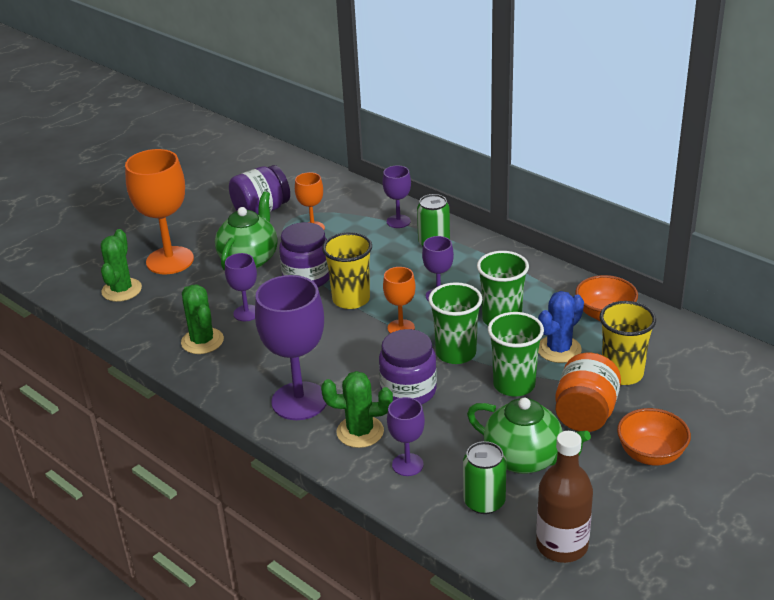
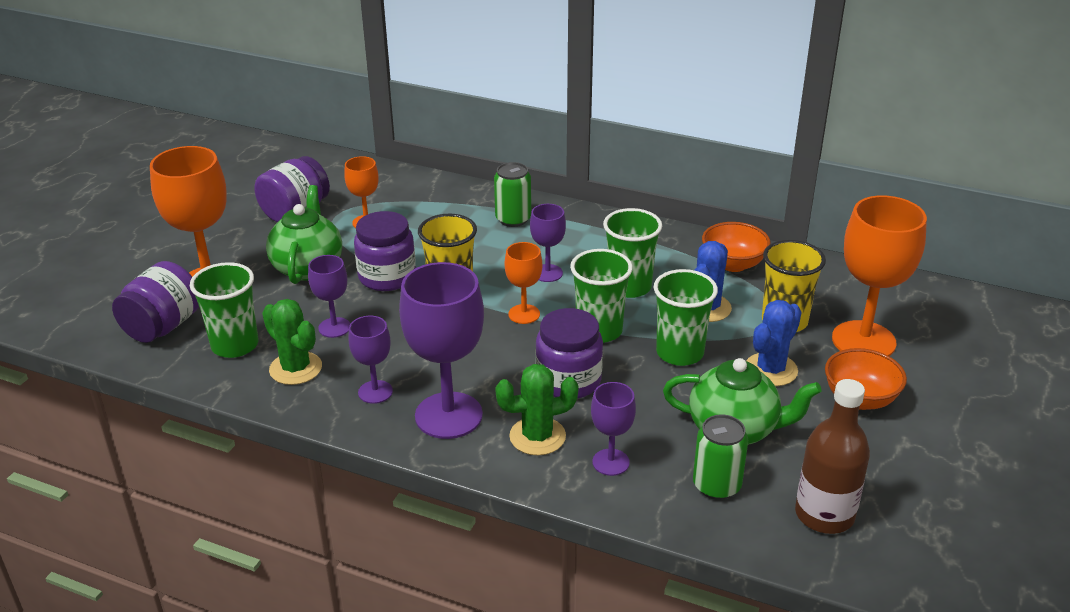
camera: 20 degrees left, 0 degrees up
green cactus [101,229,142,302] -> purple jar [112,261,199,343]
purple goblet [383,165,411,228] -> purple goblet moved to [348,316,393,404]
orange jar [555,353,621,432] -> blue cactus [746,300,802,386]
none -> green cup [190,262,258,358]
none -> orange goblet [832,196,927,356]

